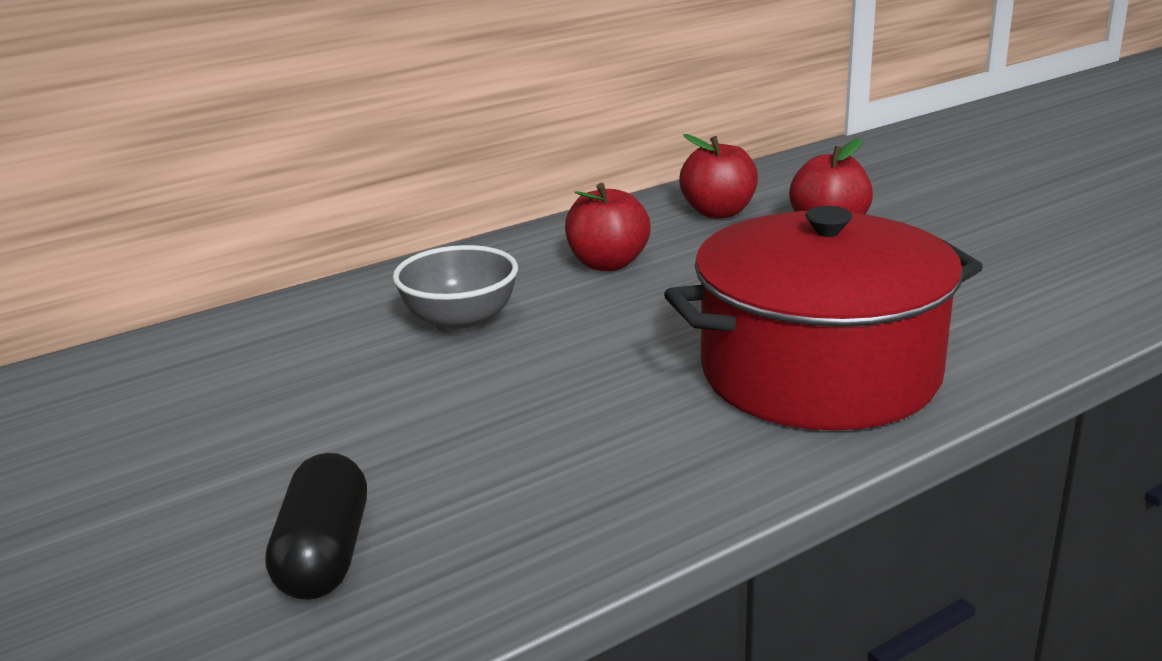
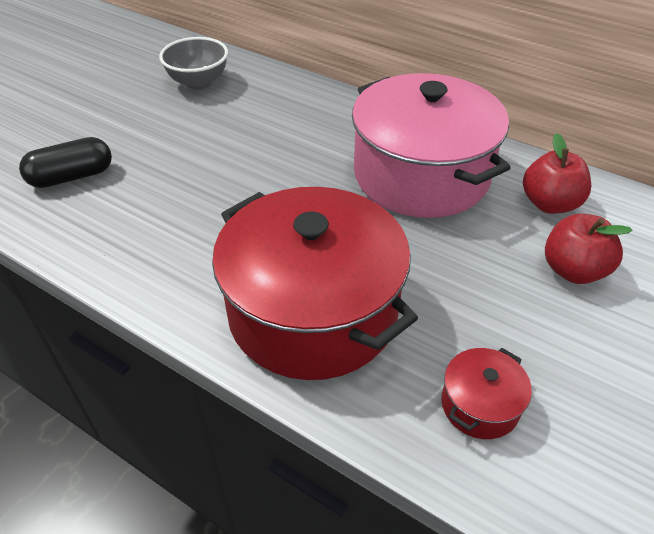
camera: 65 degrees right, 20 degrees up
grey bowl [393,245,518,335] -> grey bowl moved to [159,37,228,90]
red apple [565,183,650,271] -> pink pot [352,73,511,218]
none -> red pot [441,348,532,439]

